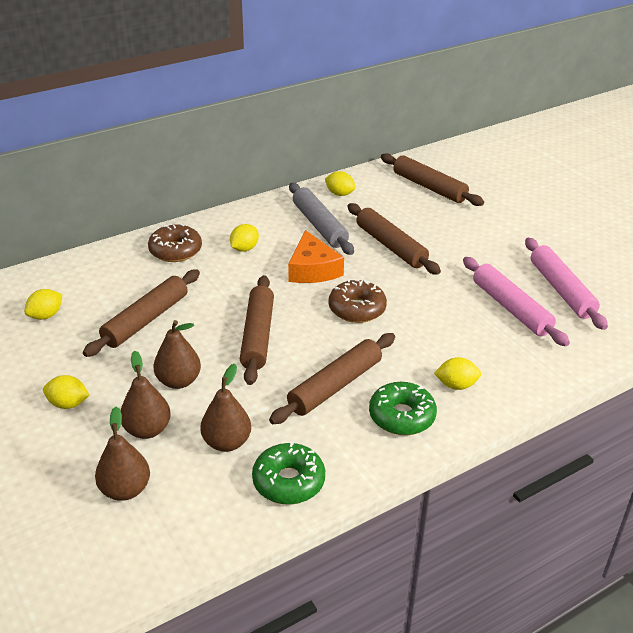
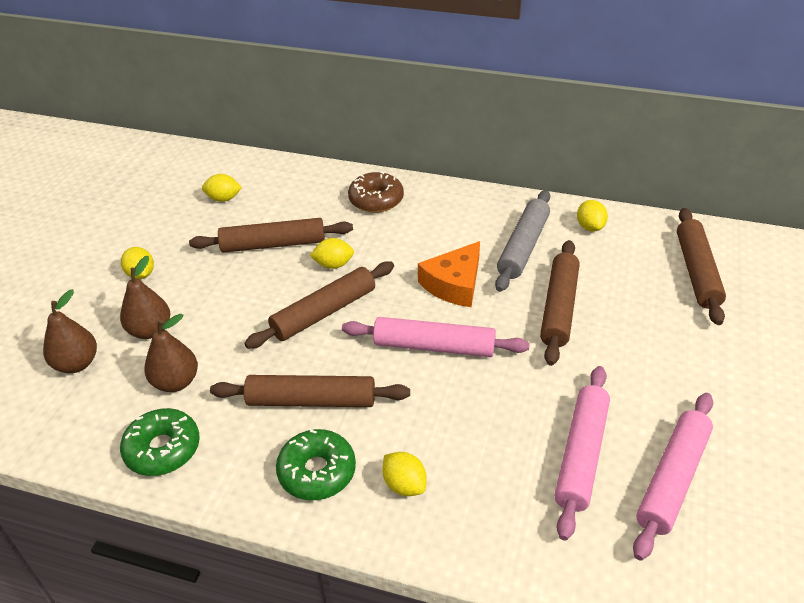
camera: 50 degrees right, 5 degrees up
brown pear [153,320,201,389] -> none
yellow lemon [230,224,259,252] -> yellow lemon moved to [310,238,354,269]
brown donut [328,279,387,323] -> pink rolling pin [342,317,530,357]

